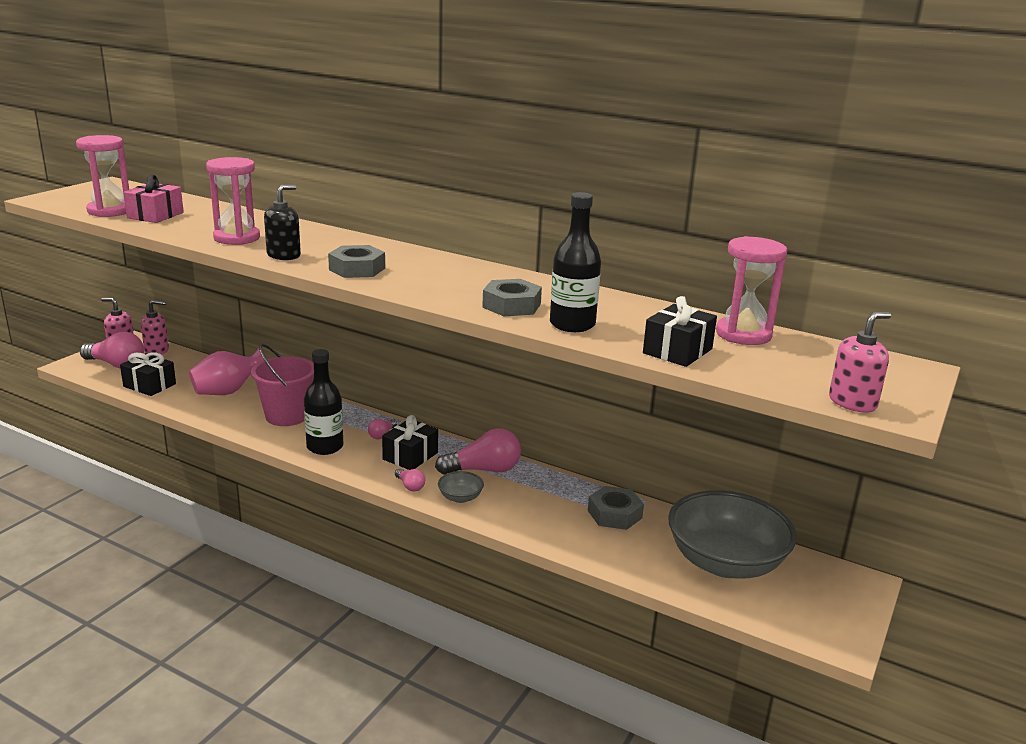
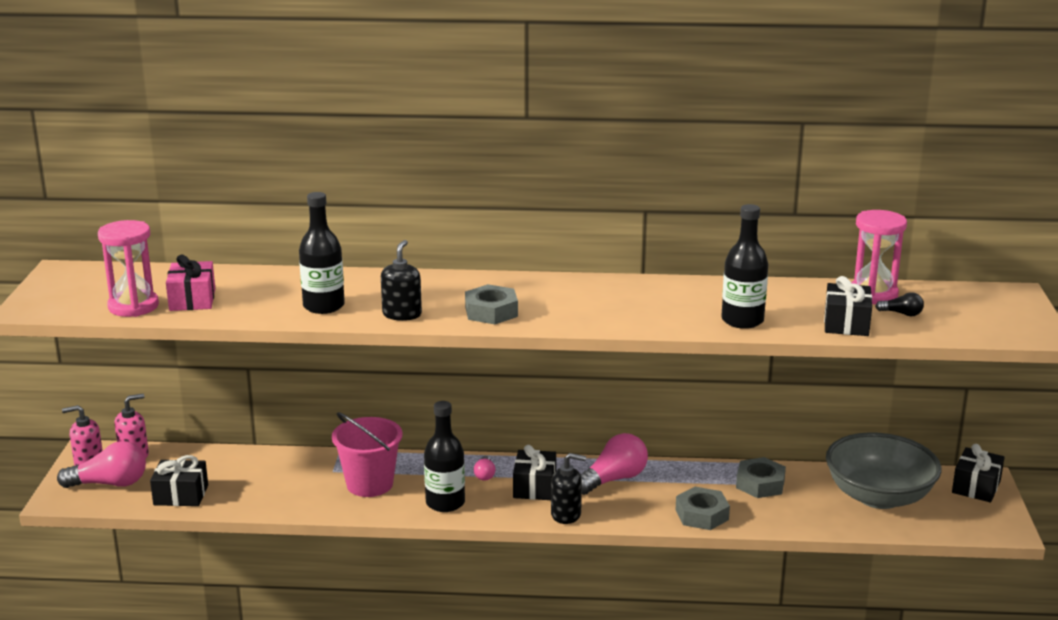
camera: 25 degrees left, 0 degrees up
pink vase [189,348,264,395] -> none
pink hourglass [206,157,260,245] -> black bottle [299,192,345,314]
pink light bulb [395,468,425,492] -> black soap dispenser [551,453,586,524]
grey bowl [438,471,484,503] -> none
grey nut [482,279,542,316] -> grey nut moved to [675,487,730,530]
pink soap dispenser [829,312,891,413] -> none
none -> black light bulb [875,292,924,316]
none -> black gift [952,444,1005,502]

